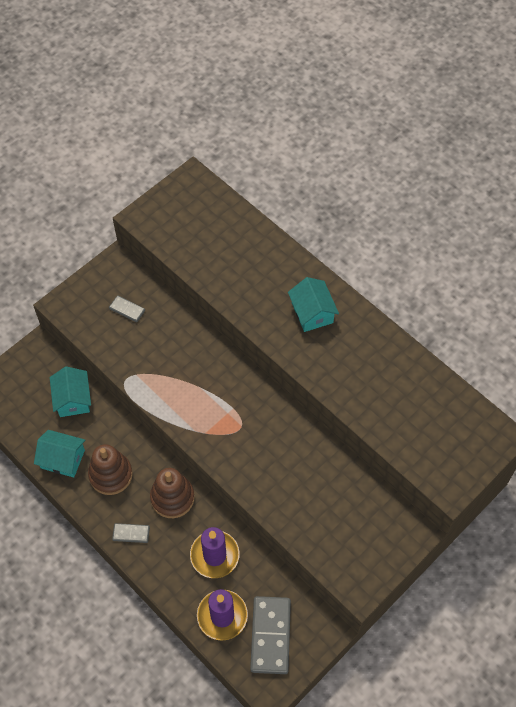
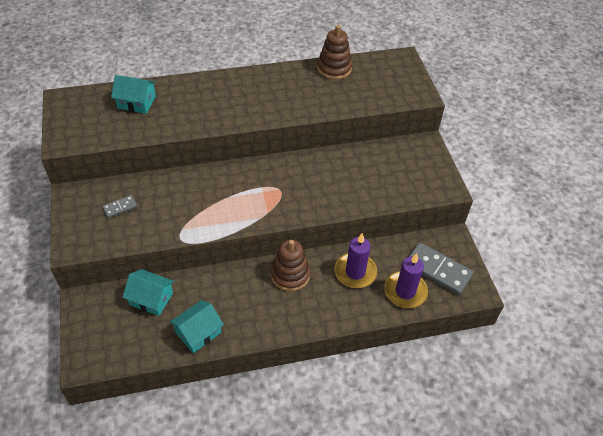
camera: 60 degrees left, 10 degrees down
brown stacking toy [88,444,133,495] -> brown stacking toy moved to [317,25,352,80]
grey domino [112,523,150,543] -> none
turquoise house [288,277,339,332] -> turquoise house moved to [111,75,156,114]

